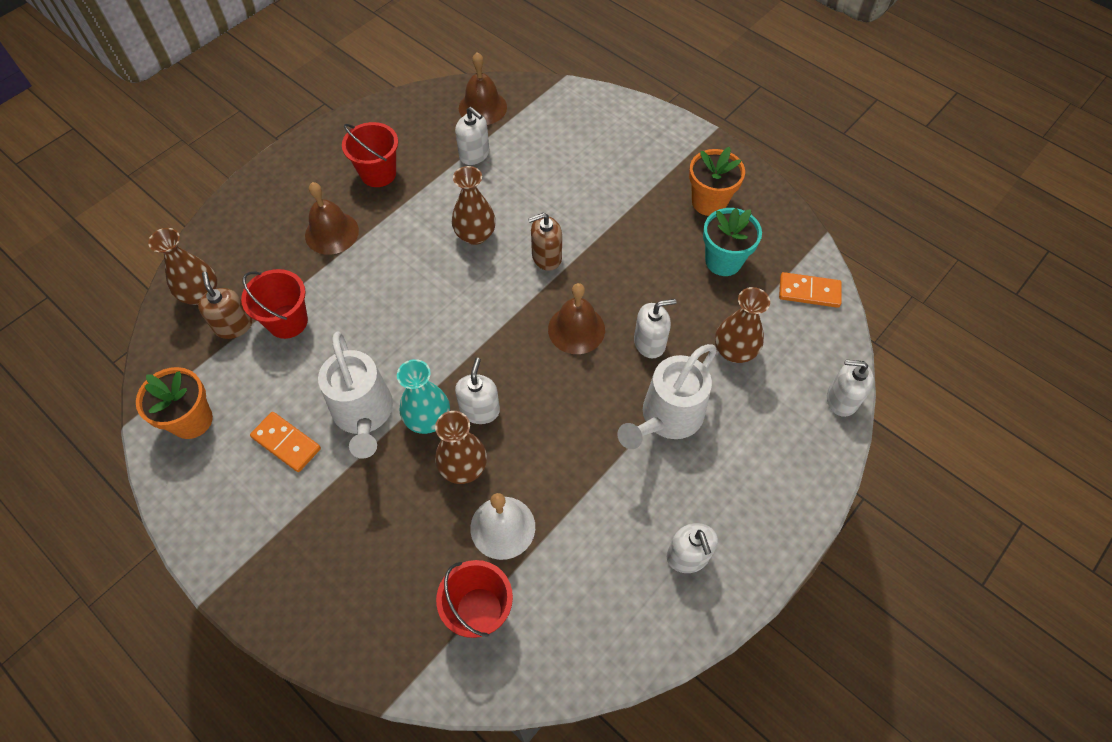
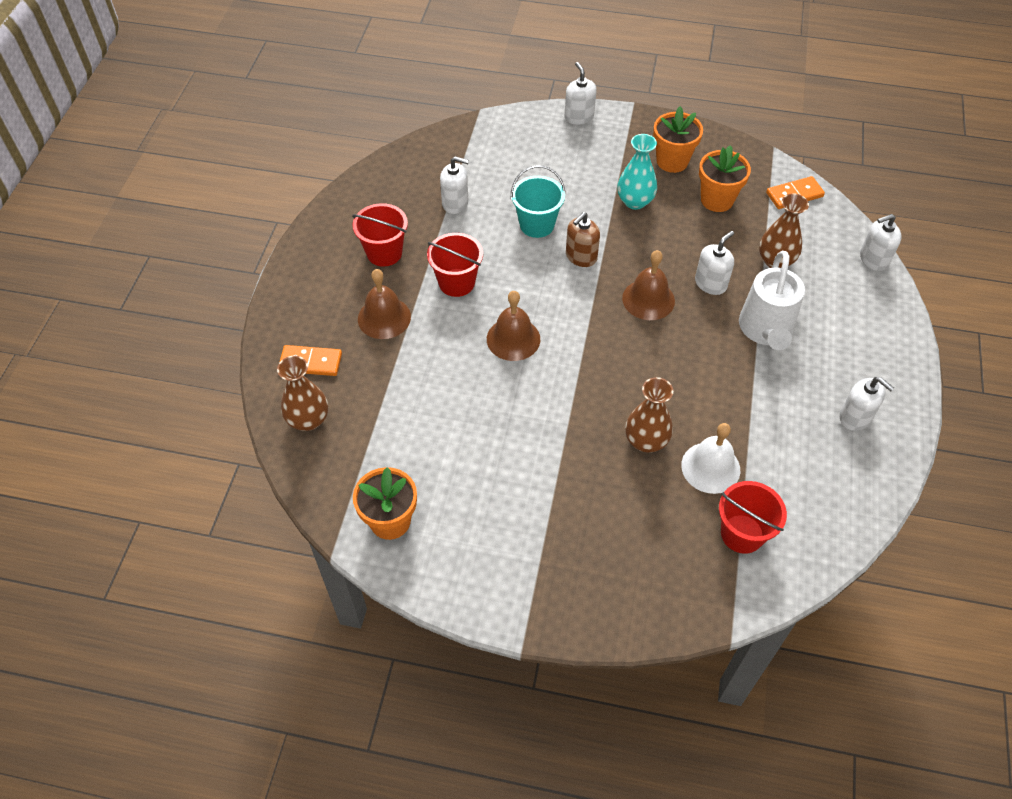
camera: 30 degrees left, 5 degrees down
brown soap dispenser [198,272,252,339] -> none
red bucket [241,269,308,339] -> red bucket moved to [427,233,483,297]
orange domino [250,412,321,472] -> orange domino moved to [279,345,342,376]
white watering can [318,331,393,459] -> none
turquoise vase [397,359,450,434] -> turquoise vase moved to [617,134,657,210]
brown vase [452,166,496,245] -> none
white soap dispenser [455,358,500,424] -> white soap dispenser moved to [565,62,597,125]
brown bell [459,52,507,125] -> brown bell moved to [487,291,540,361]
turquoise flower pot [703,208,762,276] -> orange flower pot [699,145,751,212]
none -> turquoise bucket [511,165,565,238]

